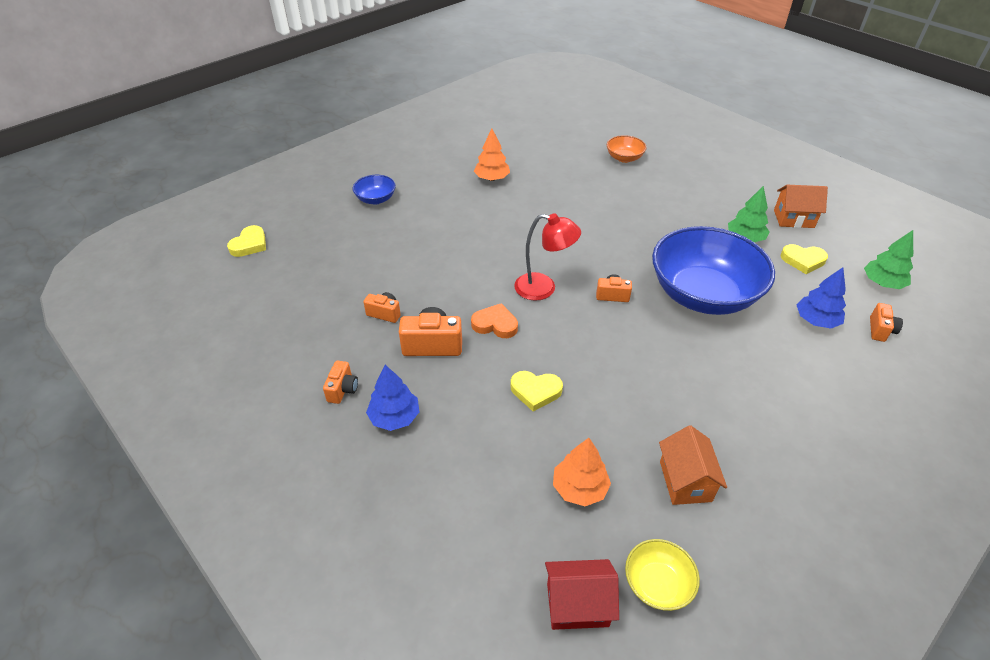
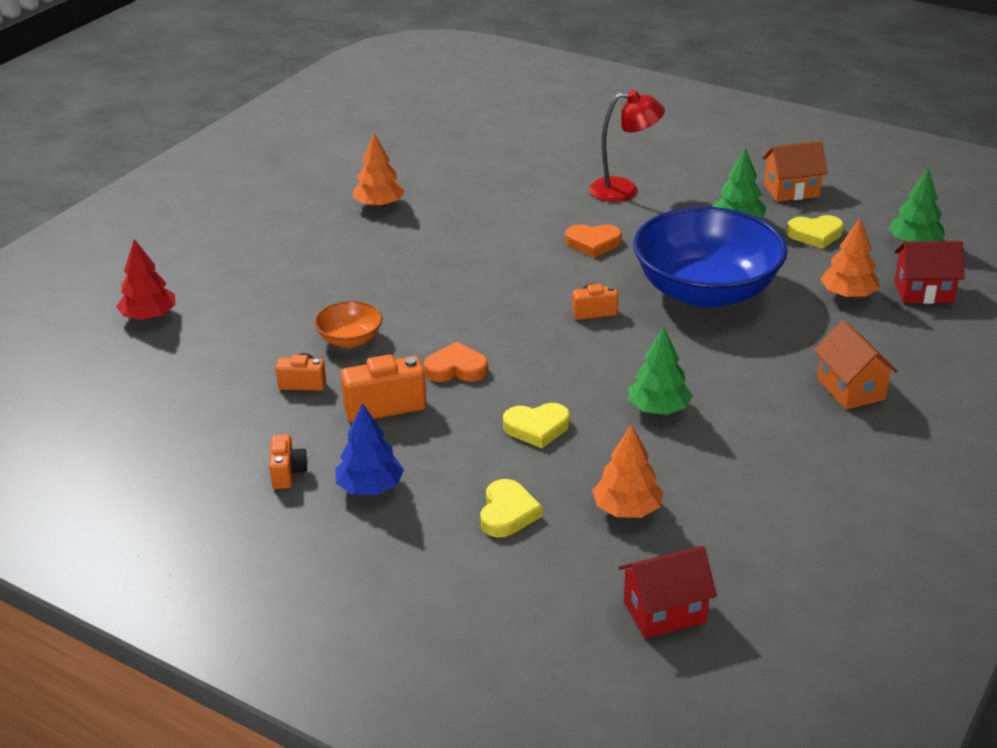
camera: 15 degrees left, 10 degrees down
yellow heart [227,225,266,257] -> yellow heart moved to [480,479,542,537]
blue bowl [353,175,396,205] -> none
red lamp [514,213,581,301] -> red lamp moved to [589,90,665,202]
orange bowl [607,135,647,163] -> orange bowl moved to [314,301,382,348]
yellow bowl [625,539,700,611] -> none
orange house [659,425,727,505] -> orange house moved to [814,320,898,410]
blue tree [797,267,846,329] -> orange tree [820,218,879,299]
orange camera [870,303,903,342] -> red house [894,241,965,304]
none -> red tree [116,239,175,320]
none -> orange heart [565,224,622,258]
none -> green tree [628,327,693,415]

